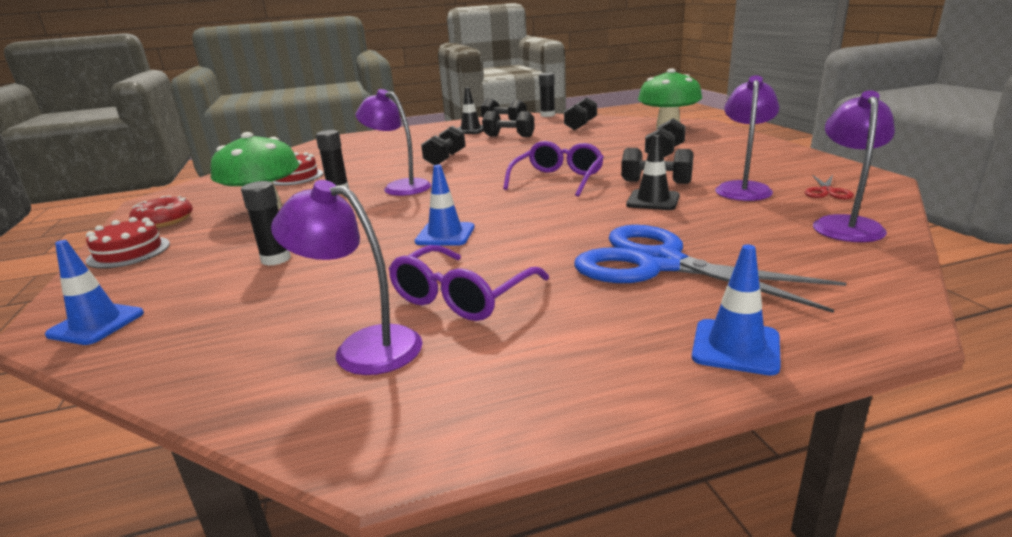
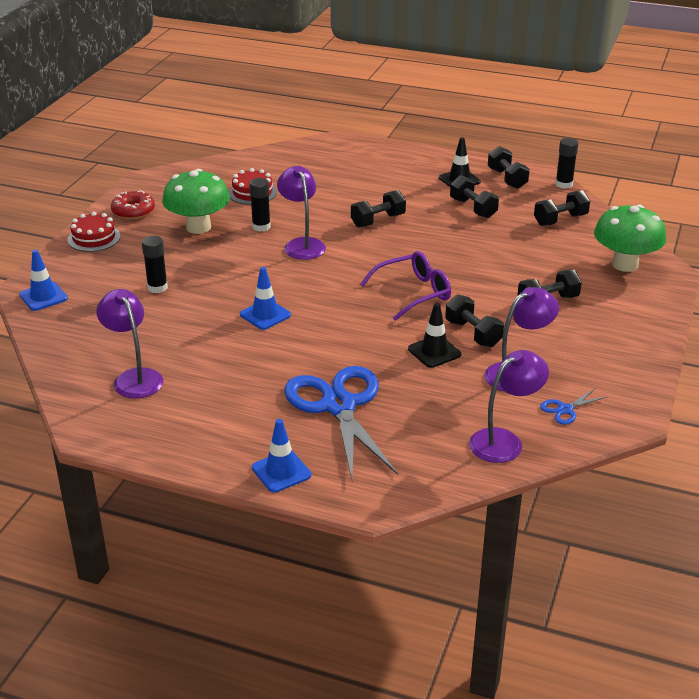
camera: 35 degrees right, 10 degrees up
purple glasses [389,245,549,321] -> none
red scissors [805,175,854,199] -> blue scissors [540,389,607,424]

